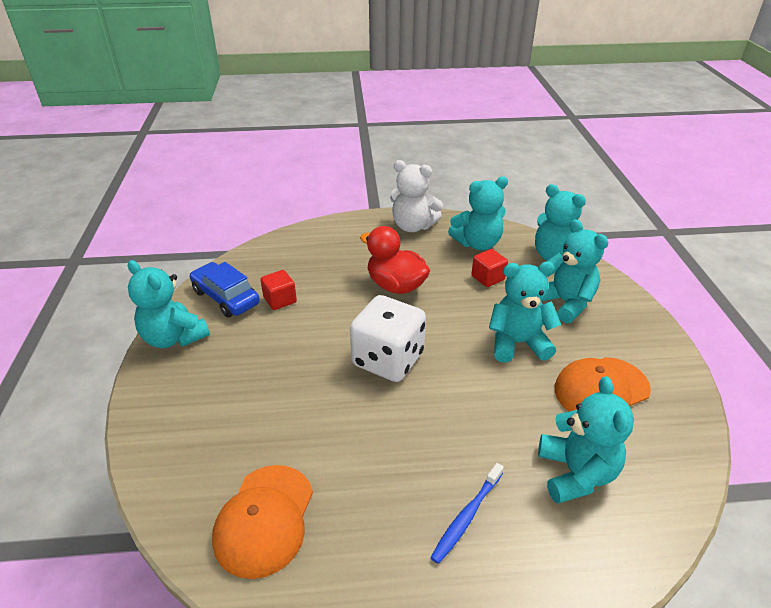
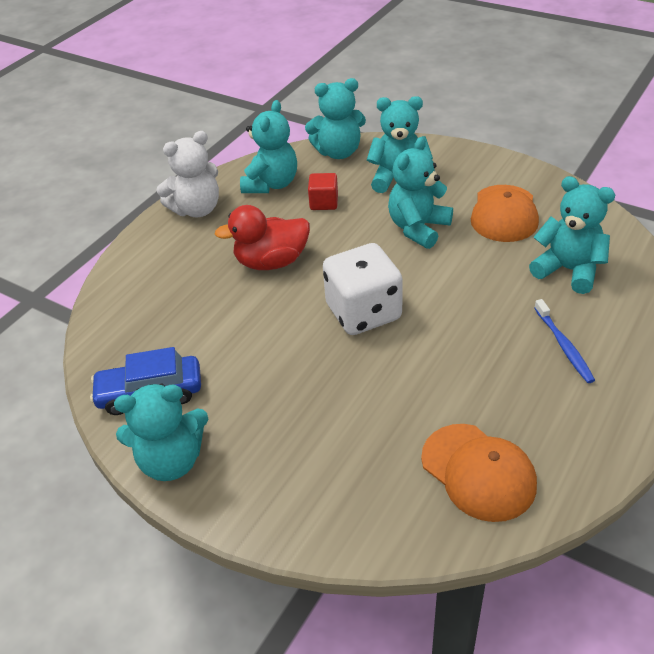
camera: 50 degrees left, 5 degrees up
red cube [260,270,297,310] -> none

